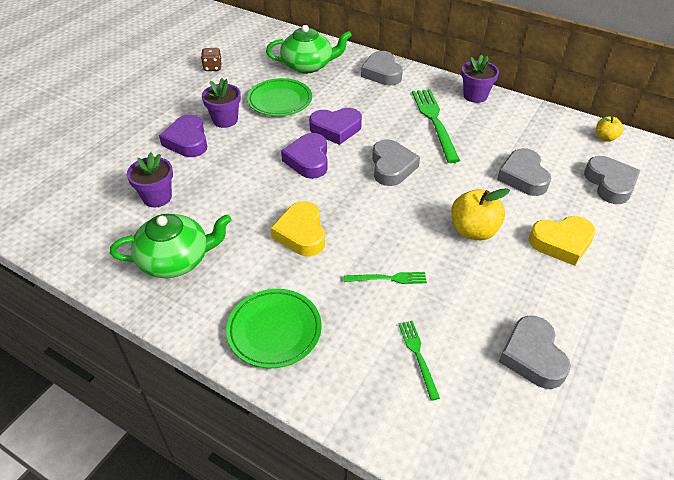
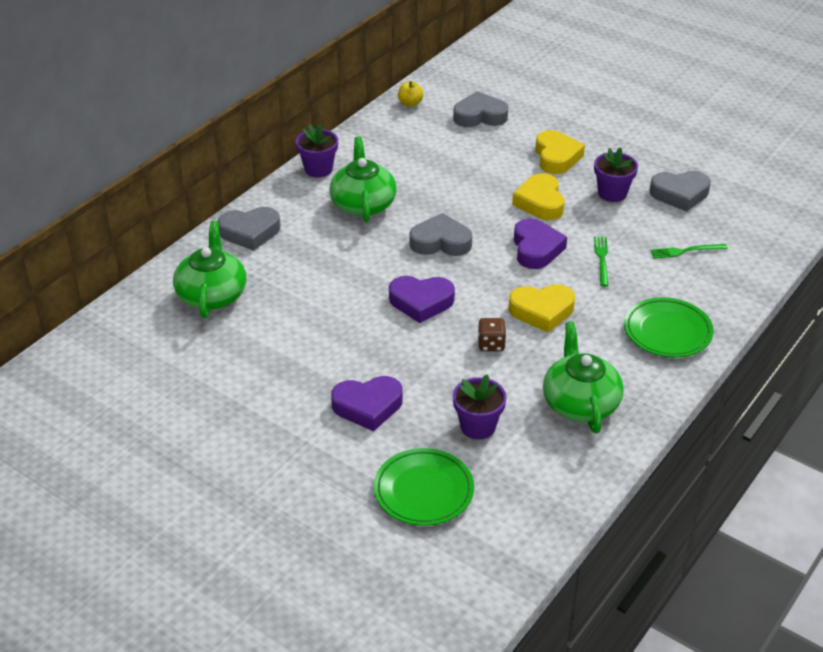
camera: 85 degrees left, 5 degrees down
brown dice [201,48,222,71] -> brown dice moved to [478,318,506,351]
purple flower pot [202,78,241,128] -> purple flower pot moved to [594,147,638,202]
green plate [247,78,312,116] -> green plate moved to [374,448,474,526]
purple heart [309,108,362,145] -> purple heart moved to [514,218,567,269]
green fork [412,89,460,163] -> green teapot [329,137,397,222]
yellow apple [451,188,510,240] -> yellow heart [512,173,565,220]
grey heart [497,148,551,196] -> none

